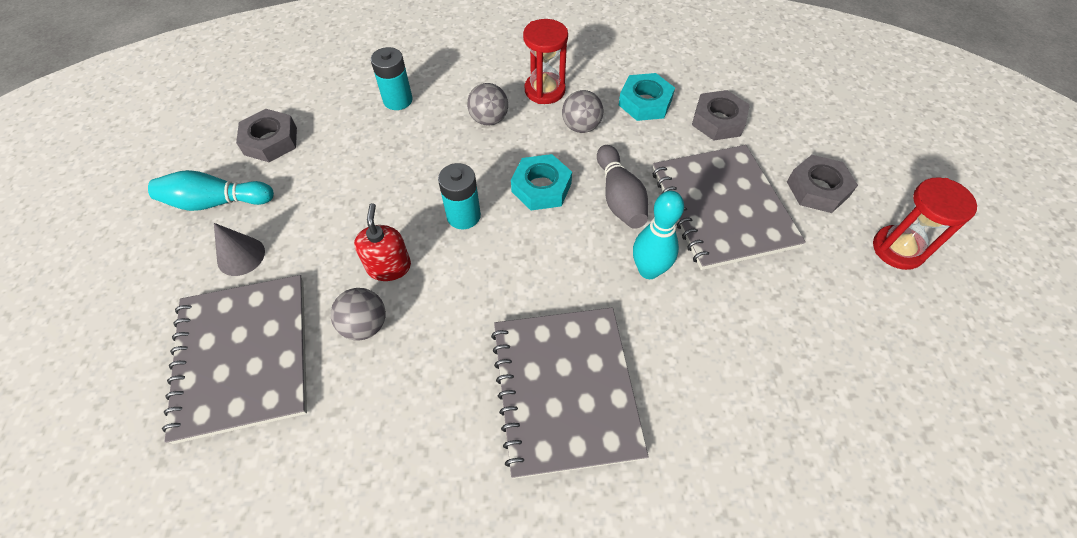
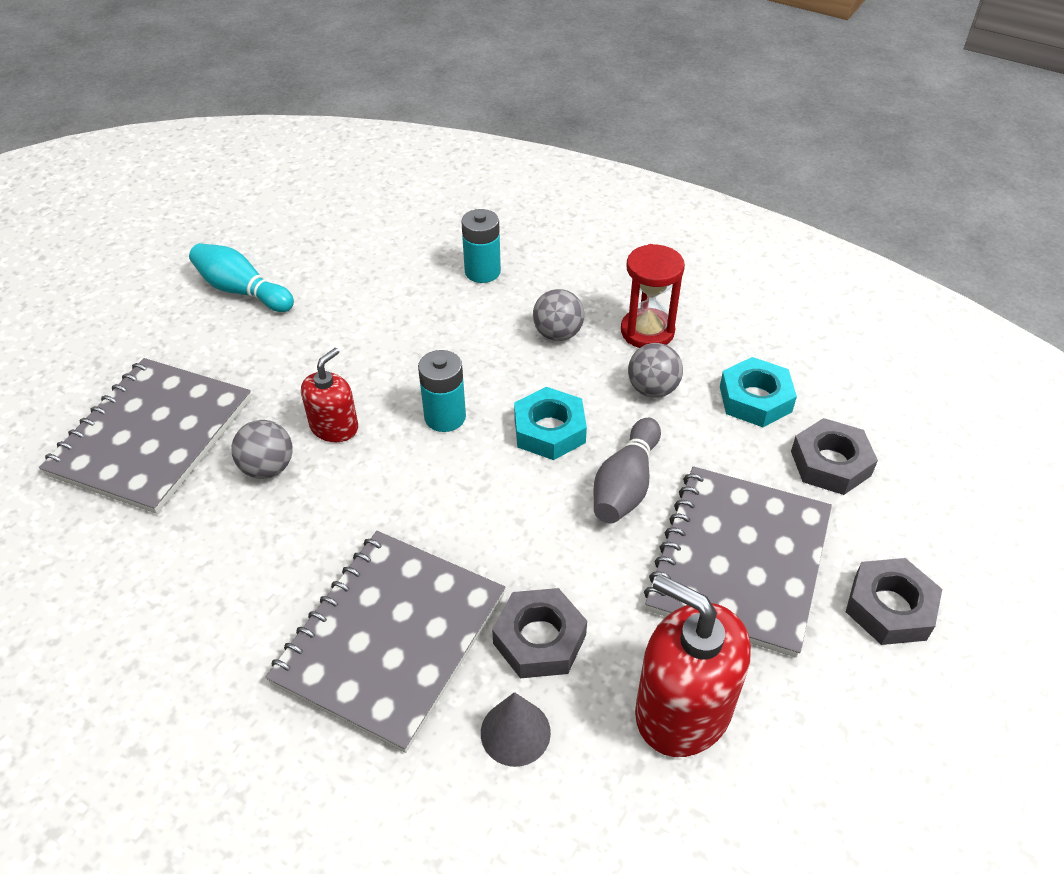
camera: 35 degrees right, 10 degrees down
grey cone [214,223,265,276] -> grey cone moved to [481,692,551,767]
grey nut [236,109,297,162] -> grey nut moved to [492,588,587,678]
turquoise bowling pin [633,191,684,279] -> none
red hourglass [873,177,977,270] -> none
none -> red soap dispenser [635,574,751,757]

